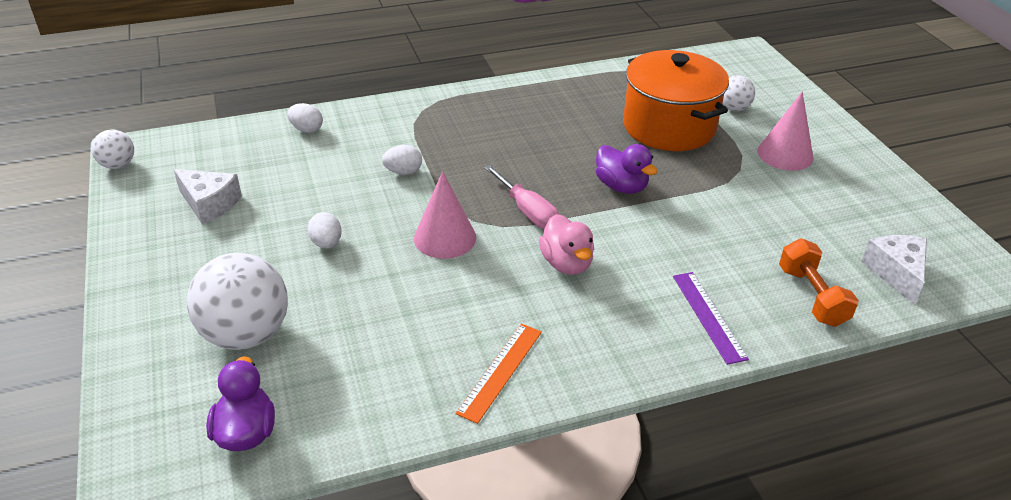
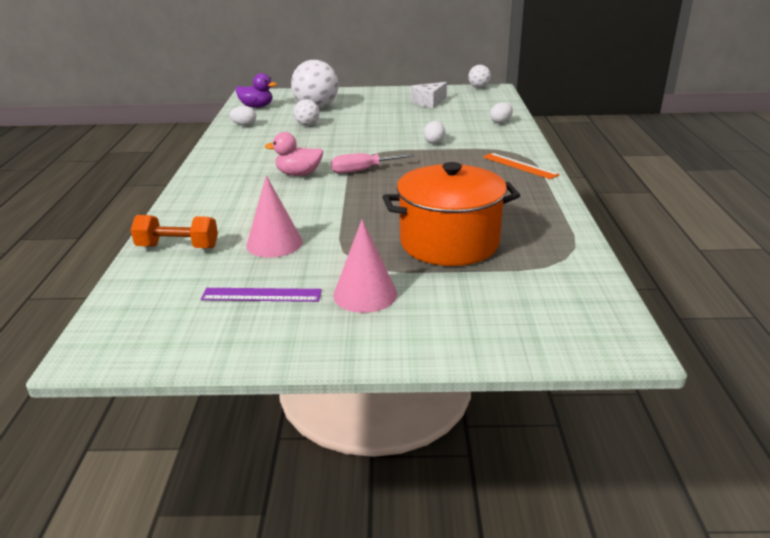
camera: 110 degrees right, 10 degrees down
white egg [307,212,342,248] -> white egg moved to [230,106,256,126]
pink cone [414,171,476,259] -> pink cone moved to [246,175,303,258]
orange ruler [455,324,542,424] -> orange ruler moved to [483,153,560,179]
purple duck [596,144,658,194] -> none
purple ruler [673,272,749,365] -> purple ruler moved to [201,288,322,302]
white ball [722,75,755,111] -> white ball moved to [294,99,320,126]
white cheese [862,235,927,305] -> none

